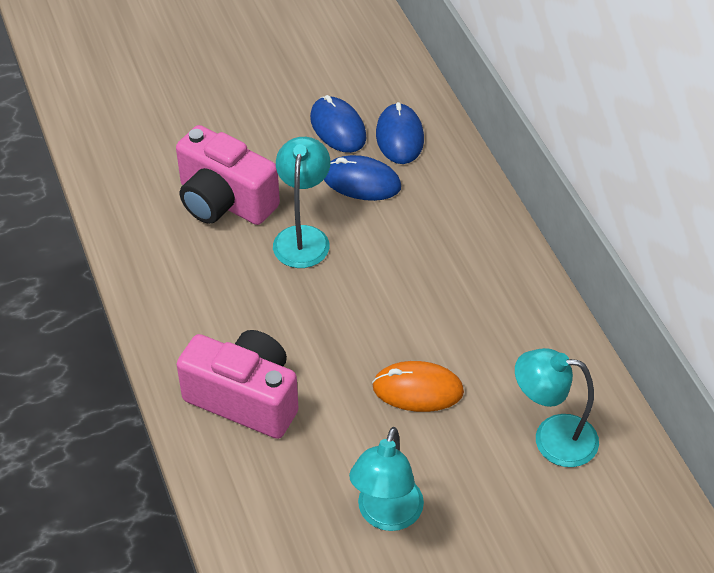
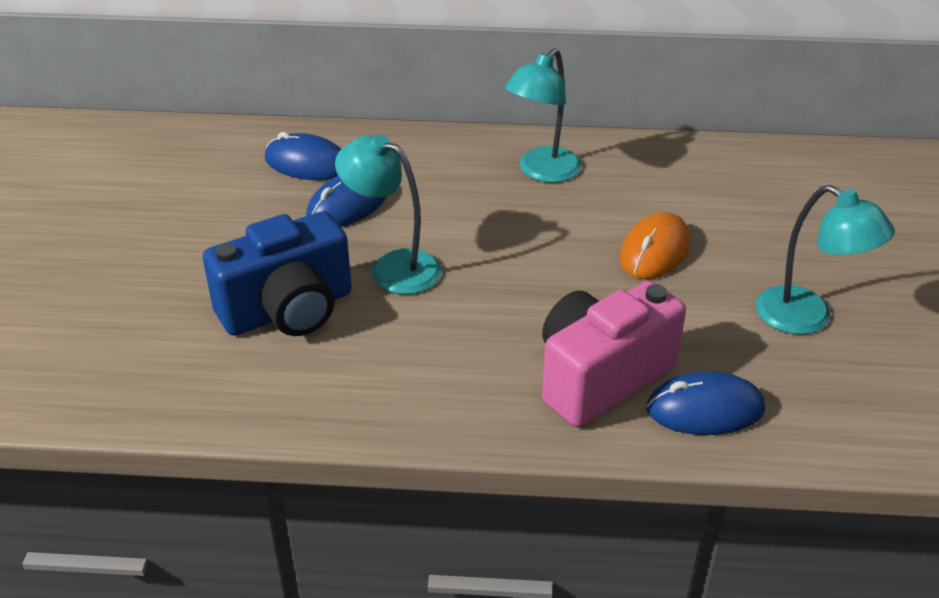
camera: 65 degrees left, 10 degrees down
pink camera [176,125,280,225] -> blue camera [203,211,352,336]
blue mouse [310,95,366,153] -> blue mouse moved to [647,371,765,435]
turquoise lamp [515,348,599,467] -> turquoise lamp moved to [505,48,582,183]

